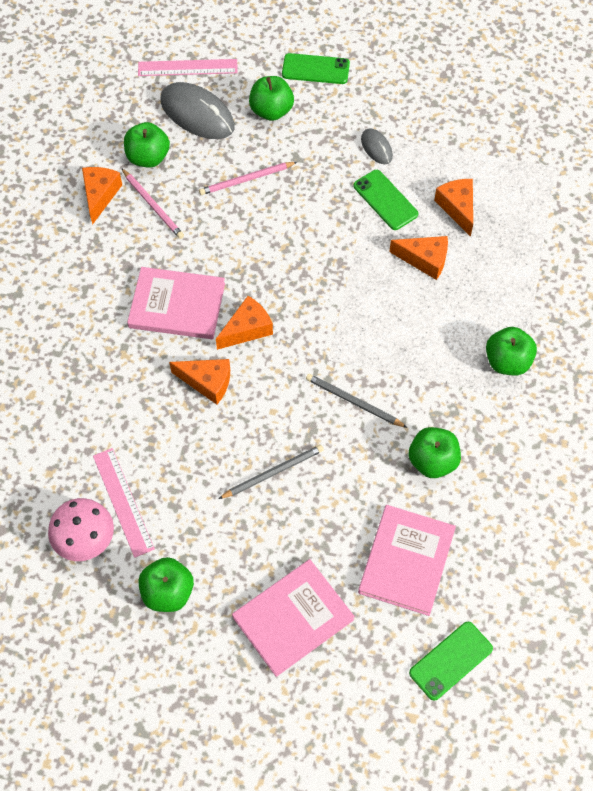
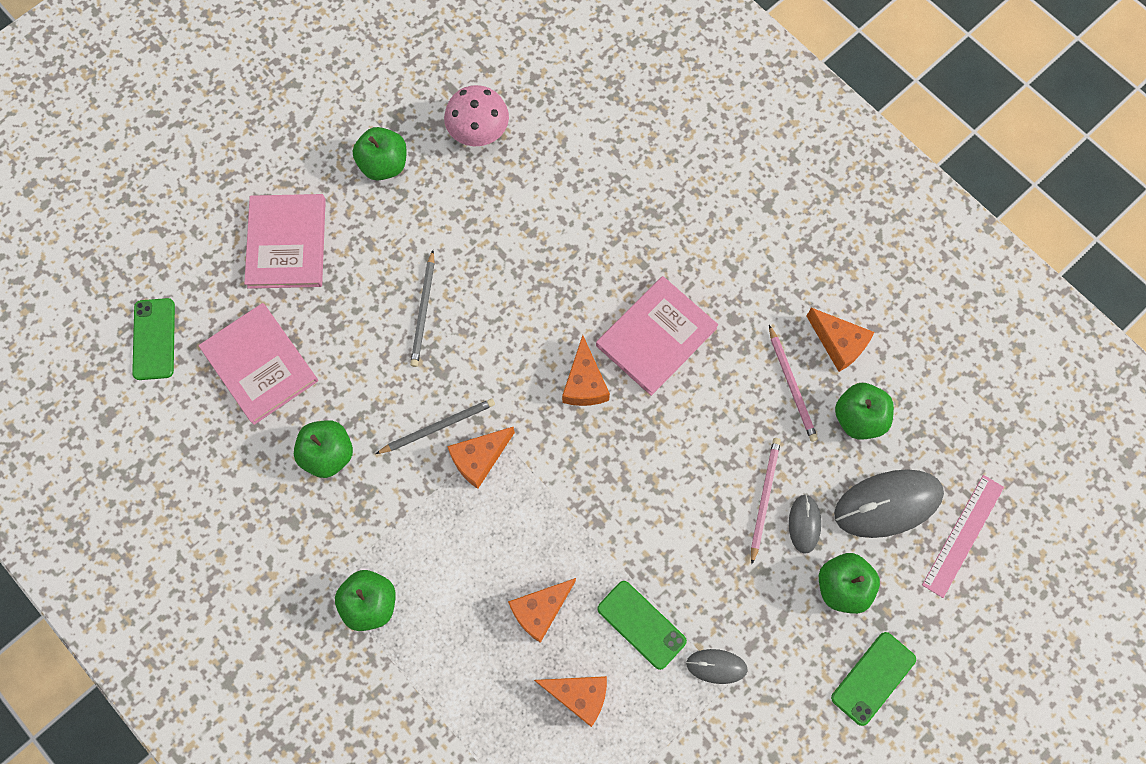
camera: 125 degrees right, 10 degrees up
pink ruler [93,448,155,558] -> none
pink pencil [121,168,184,239] -> pink pencil turned 105 degrees counterclockwise [769,325,818,442]
orange cheese [169,359,230,405] -> orange cheese moved to [447,427,515,489]
green phone [354,170,418,230] -> green phone turned 45 degrees clockwise [597,581,687,670]
none -> grey mouse [789,494,821,554]

